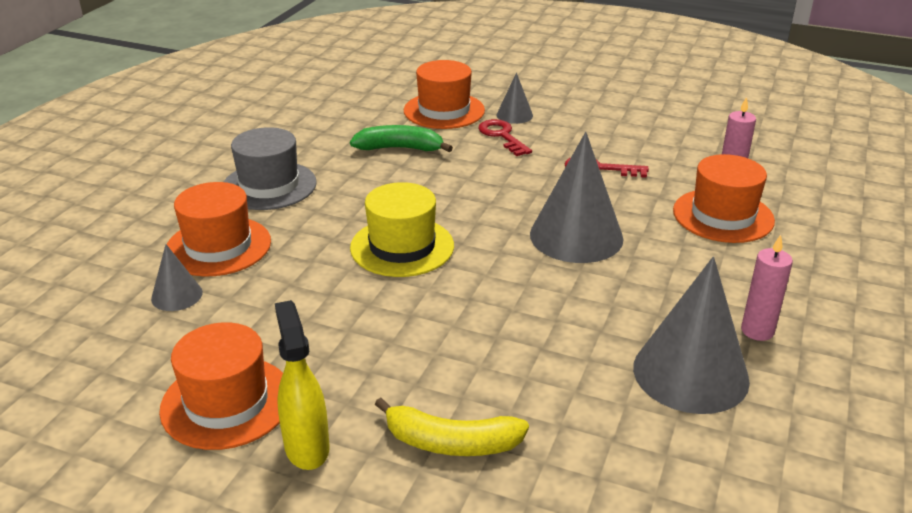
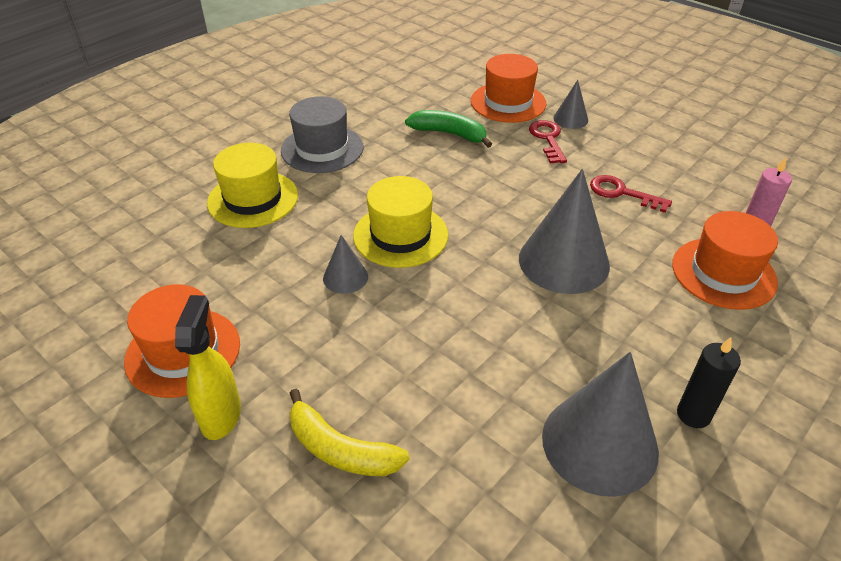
camera: 20 degrees right, 10 degrees up
grey cone [151,244,203,311] -> grey cone moved to [323,235,368,294]
orange hat [167,182,271,276] -> yellow hat [207,143,298,228]
pink candle [741,235,793,341] -> black candle [677,337,741,428]

